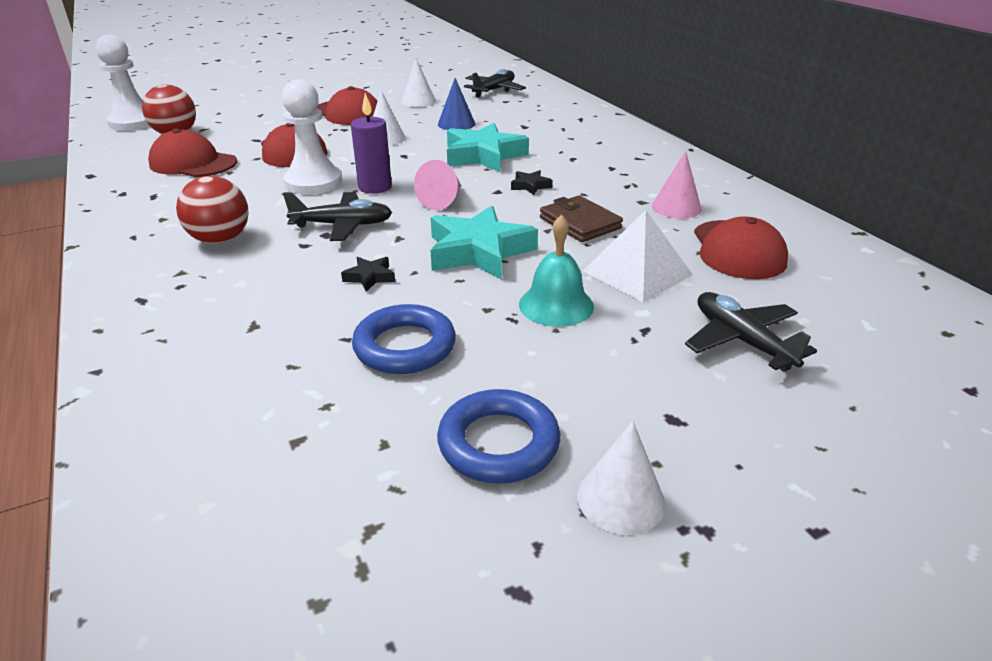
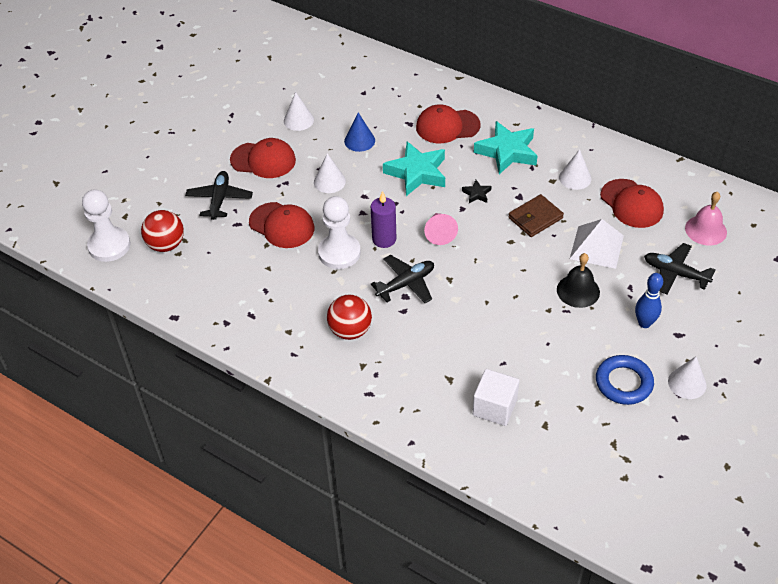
camera: 30 degrees left, 15 degrees up
red cap [148,129,237,177] -> red cap moved to [416,104,481,143]
black star [341,257,395,292] -> none
blue ring [352,304,456,374] -> none
turquoise star [431,205,538,280] -> turquoise star moved to [474,121,537,174]
black plane [464,69,526,98] -> black plane moved to [185,171,253,220]
turquoise bell [519,215,594,327] -> black bell [557,253,600,308]
brown wallet [540,195,623,242] -> brown wallet turned 60 degrees counterclockwise [508,194,564,237]
pink cone [652,151,701,219] -> white cone [559,149,591,190]
none -> white cube [473,369,519,426]
none -> blue bowling pin [635,273,663,328]
none -> pink bell [685,192,727,246]

